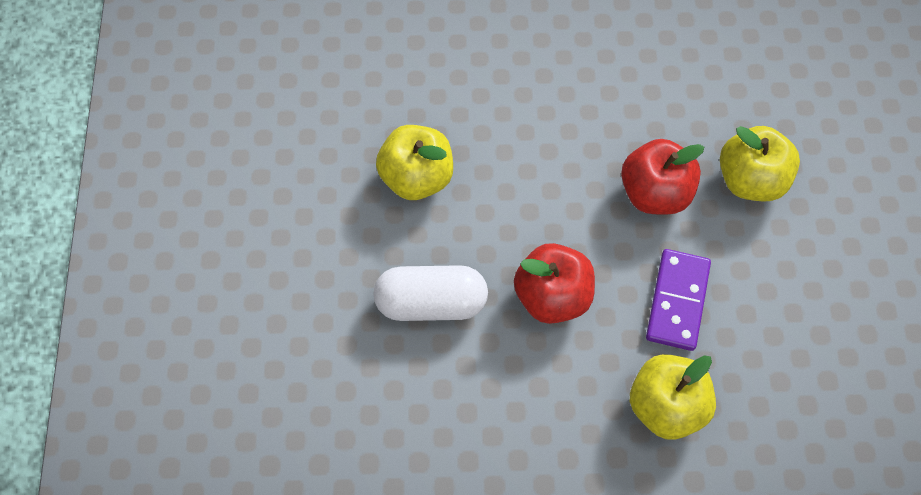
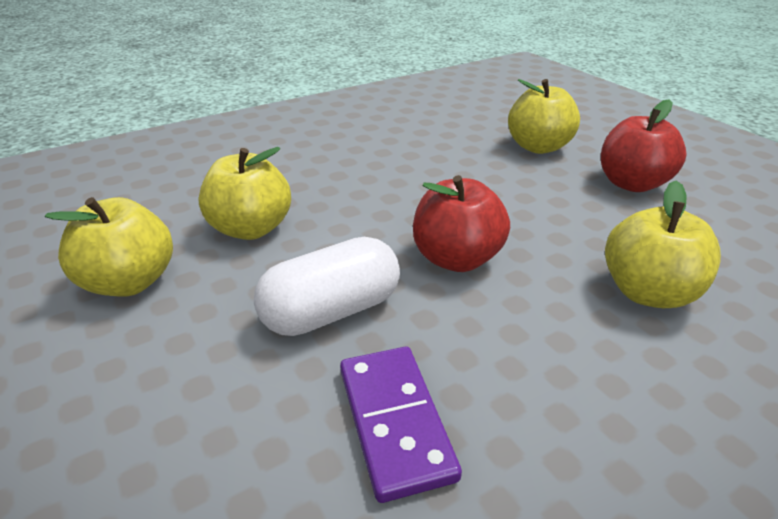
camera: 30 degrees left, 30 degrees down
red apple [621,139,704,215] -> red apple moved to [601,99,687,192]
purple domino [646,249,711,351] -> purple domino moved to [340,347,462,503]
none -> yellow apple [45,197,173,297]

